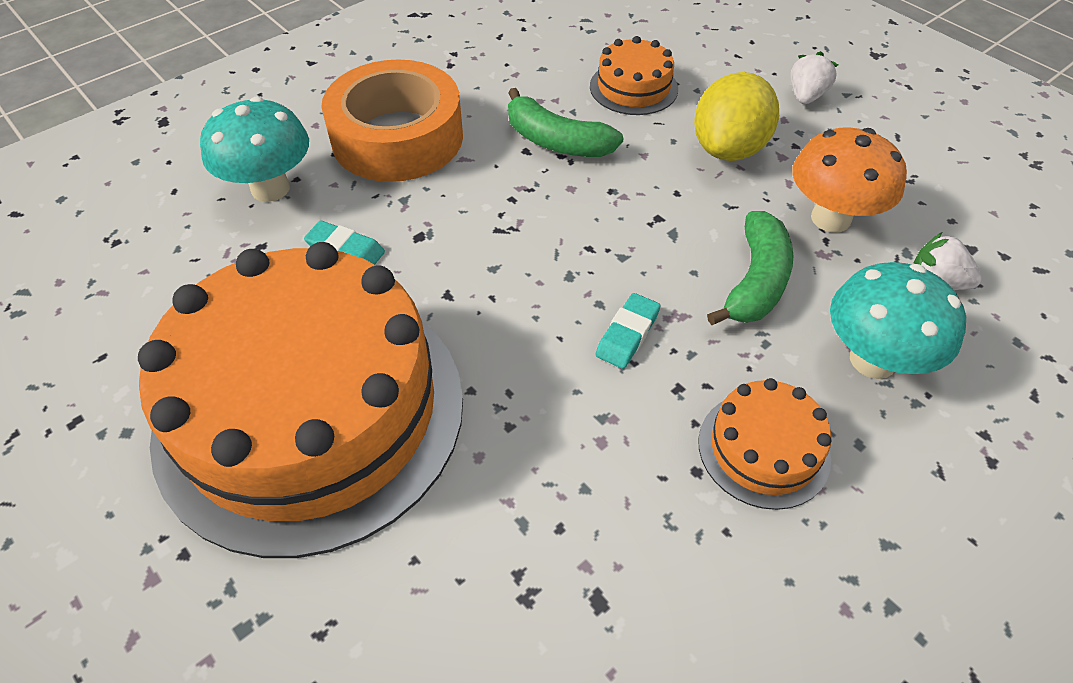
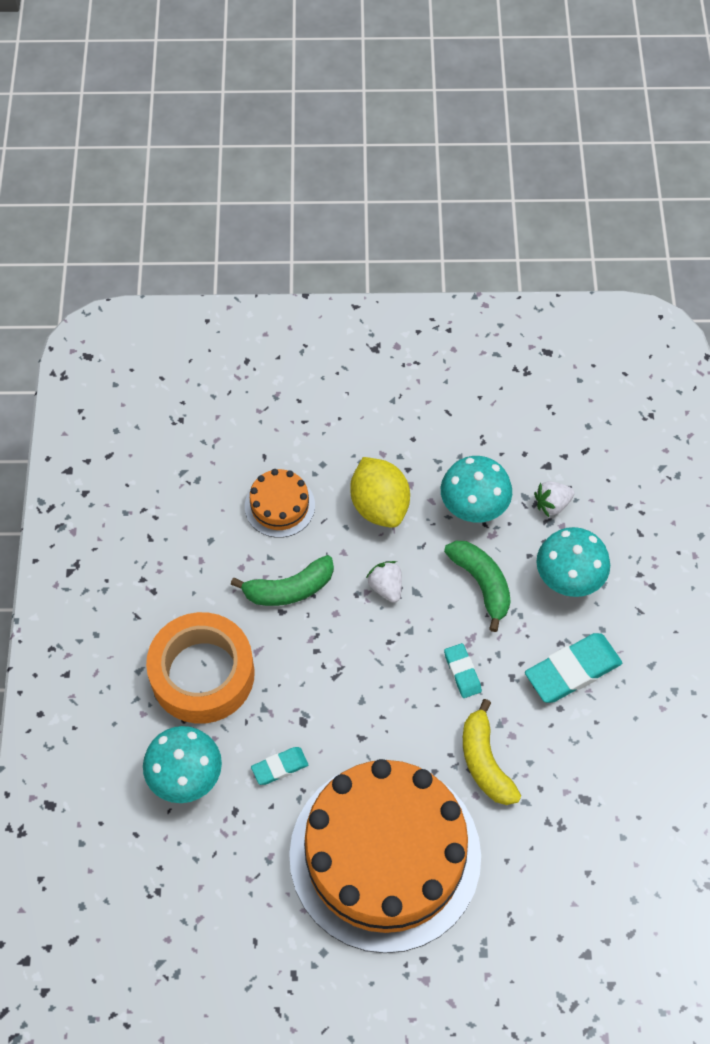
camera: 50 degrees left, 10 degrees up
orange cake [698,378,832,510] -> turquoise eraser [525,633,622,703]
white strawberry [791,51,838,104] -> white strawberry moved to [366,561,402,603]
orange mushroom [792,128,907,233] -> turquoise mushroom [441,456,512,522]
none -> yellow banana [463,699,521,805]

